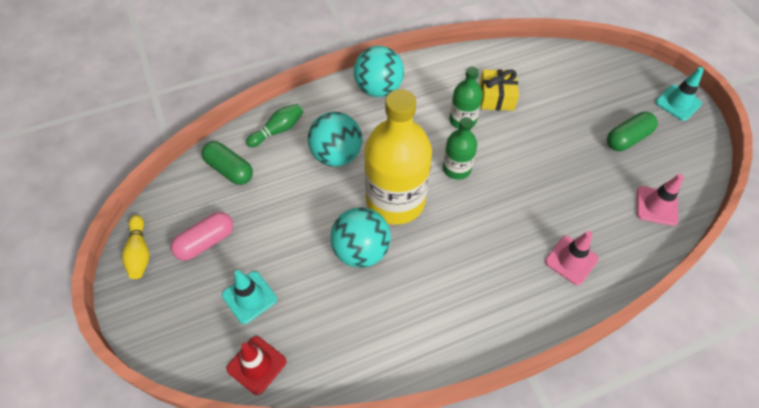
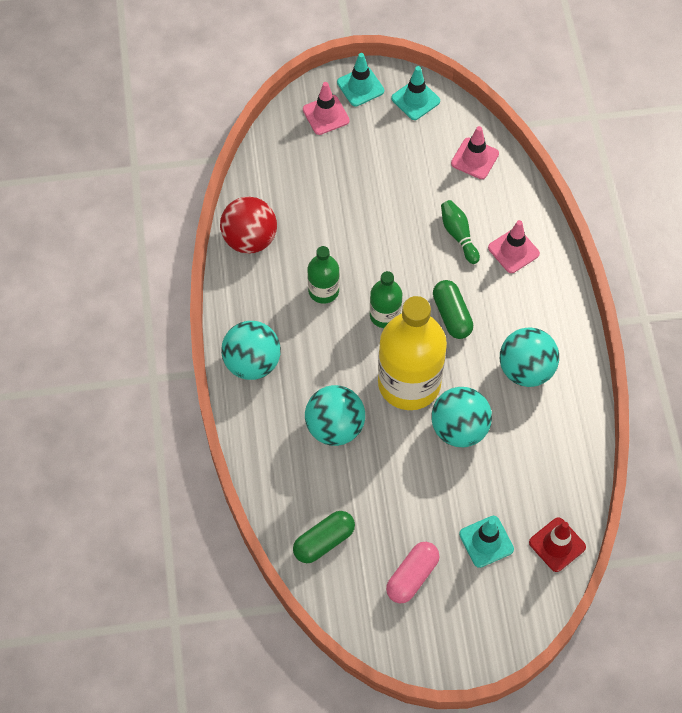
camera: 75 degrees left, 5 degrees up
yellow bowling pin [122,215,150,279] -> none
pink capsule [171,212,233,261] -> pink capsule turned 60 degrees clockwise [386,542,440,603]
green bowling pin [246,104,303,147] -> green bowling pin moved to [441,200,480,264]
yellow gift [480,69,519,111] -> none
green capsule [607,112,658,151] -> green capsule moved to [433,280,473,339]
none -> red ball [220,196,277,254]
none -> pink traffic cone [303,82,350,135]
none -> turquoise traffic cone [391,66,440,120]
none -> turquoise ball [500,327,559,387]

